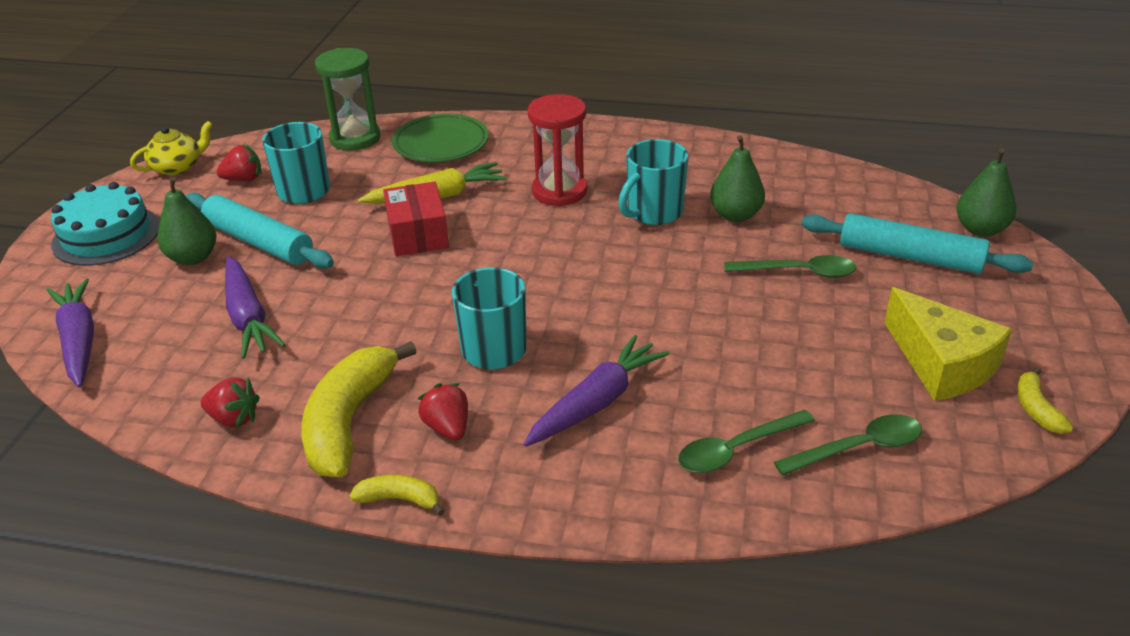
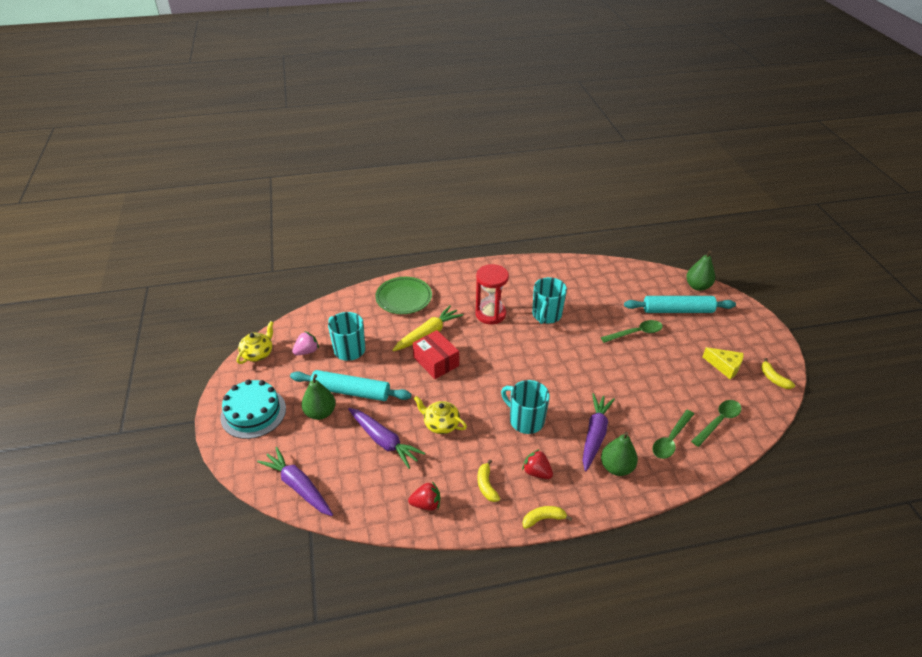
camera: 25 degrees left, 5 degrees up
red strawberry [217,145,262,181] -> pink strawberry [292,331,319,355]
yellow banana [301,341,417,477] -> yellow banana [478,460,500,502], size x0.47
green hourglass [315,48,381,150] -> none
green pear [710,135,765,222] -> green pear moved to [601,432,638,476]
yellow cheese [884,287,1012,401] -> yellow cheese [702,347,744,379], size x0.63
none -> yellow teapot [414,396,467,434]

